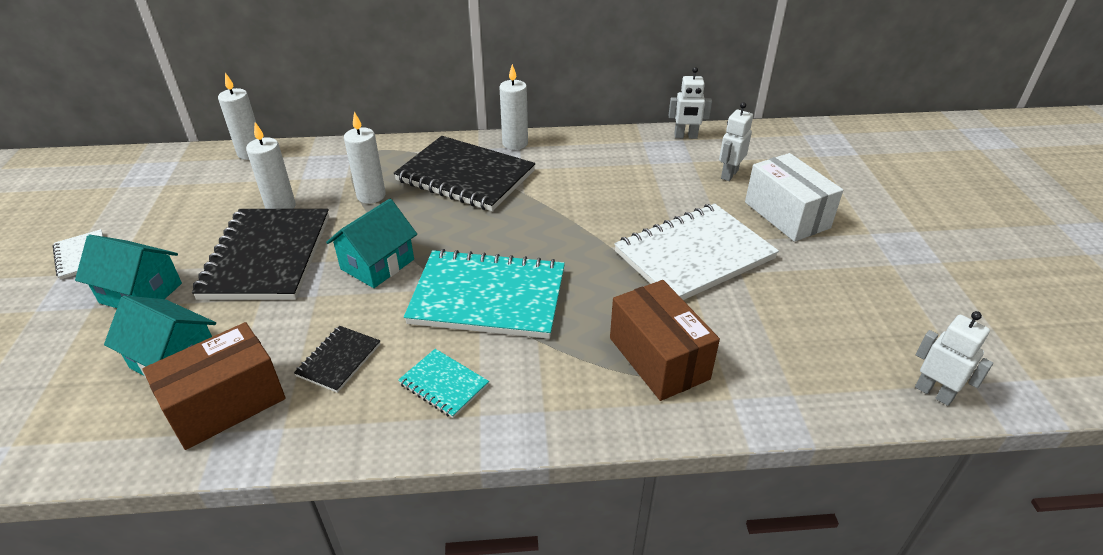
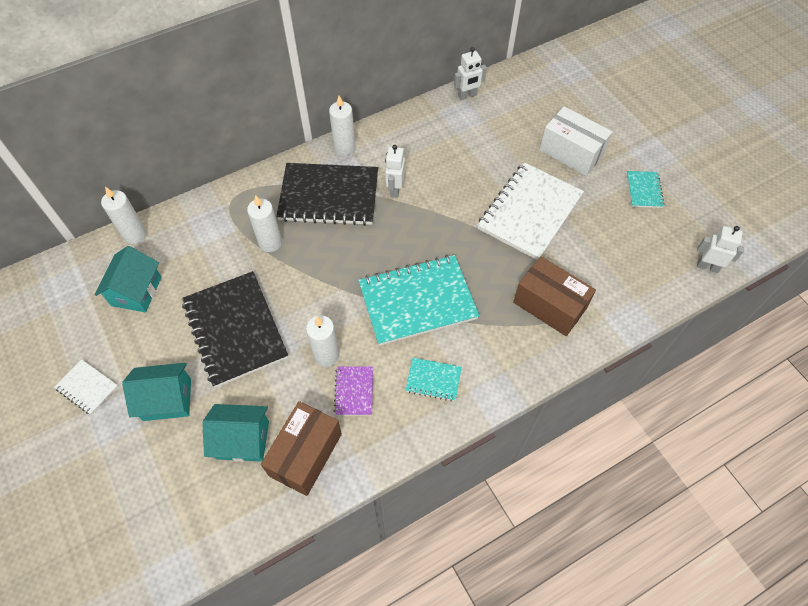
camera: 25 degrees left, 20 degrees up
white candle [246,122,296,209] -> white candle moved to [306,315,339,367]
black notebook [294,326,380,393] -> purple notebook [334,366,373,416]
turquoise house [326,199,417,288] -> turquoise house moved to [95,246,161,312]
white robot [719,102,753,181] -> white robot moved to [385,145,405,198]
none -> turquoise notebook [627,171,664,208]

